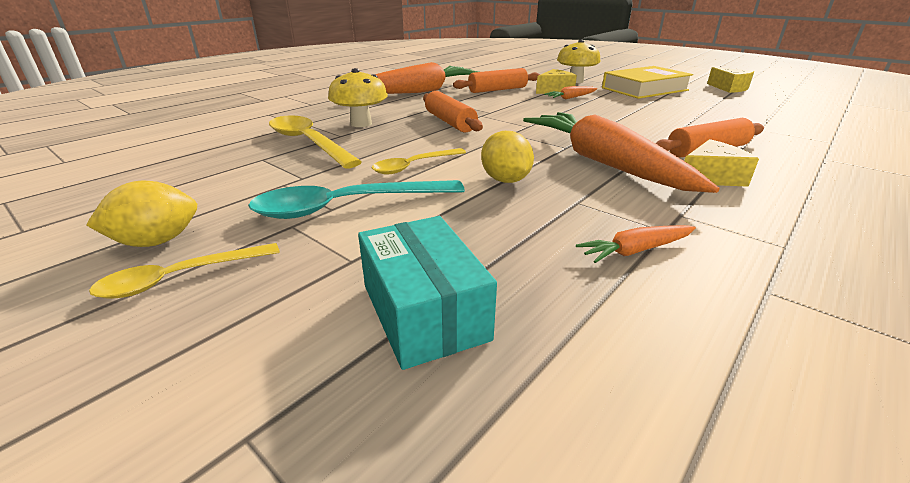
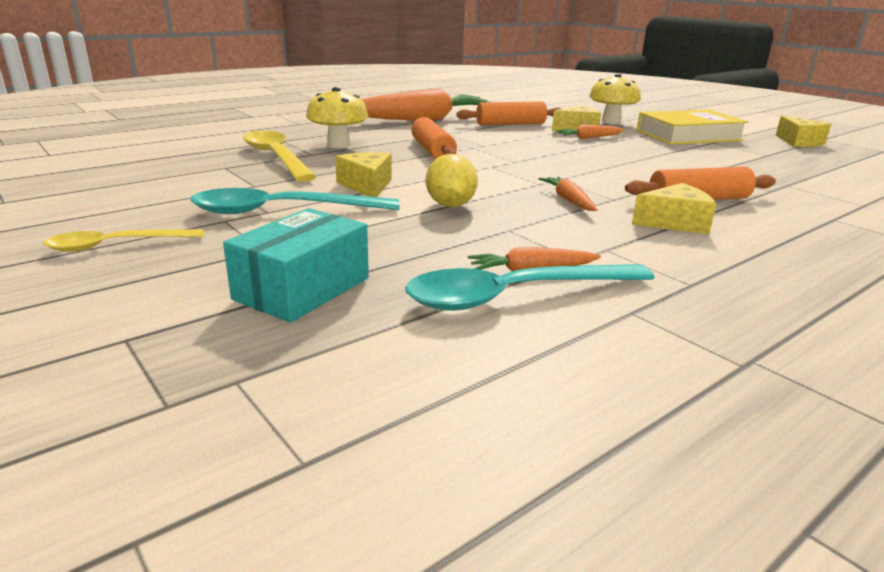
camera: 10 degrees right, 5 degrees down
yellow lemon [86,181,197,247] -> none
turquoise box [358,216,497,370] -> turquoise box turned 45 degrees clockwise [223,208,369,323]
yellow spoon [372,148,466,174] -> yellow cheese [335,152,392,197]
orange carrot [523,112,720,193] -> orange carrot [538,177,597,211], size x0.42
none -> turquoise spoon [405,264,655,311]

